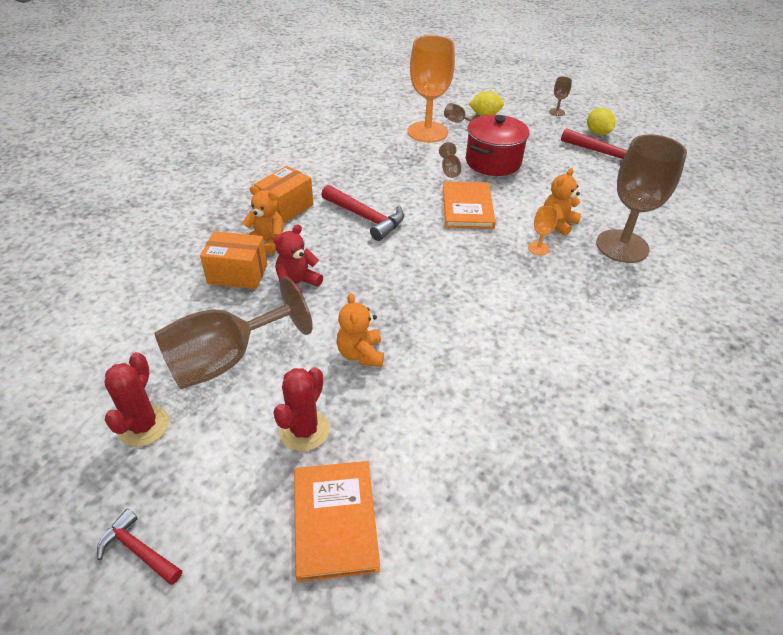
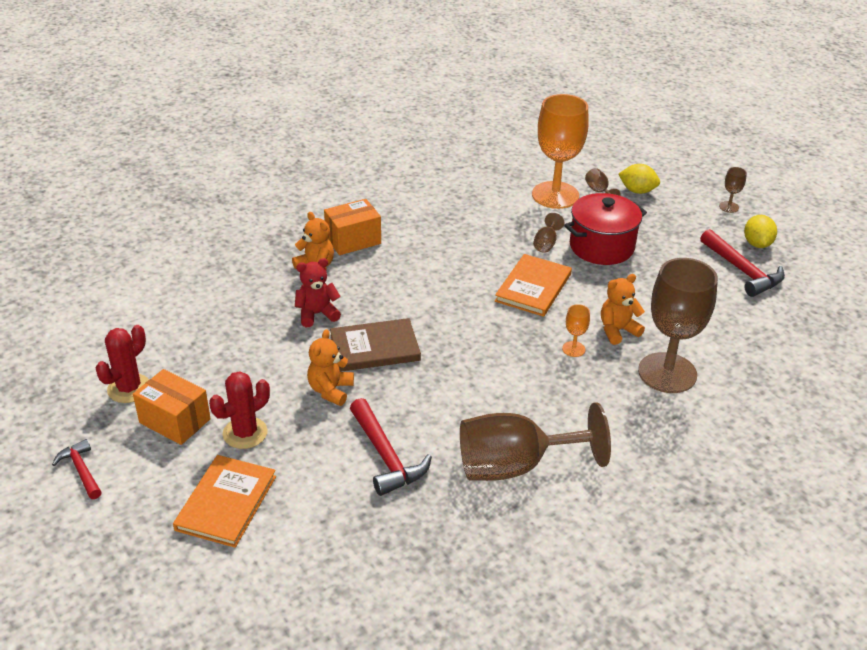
camera: 25 degrees right, 5 degrees down
brown goblet [155,277,313,389] -> brown goblet moved to [460,402,611,481]
orange box [200,231,267,289] -> orange box moved to [133,369,211,445]
red hammer [321,185,404,241] -> red hammer moved to [350,398,432,496]
none -> brown book [330,318,421,372]

